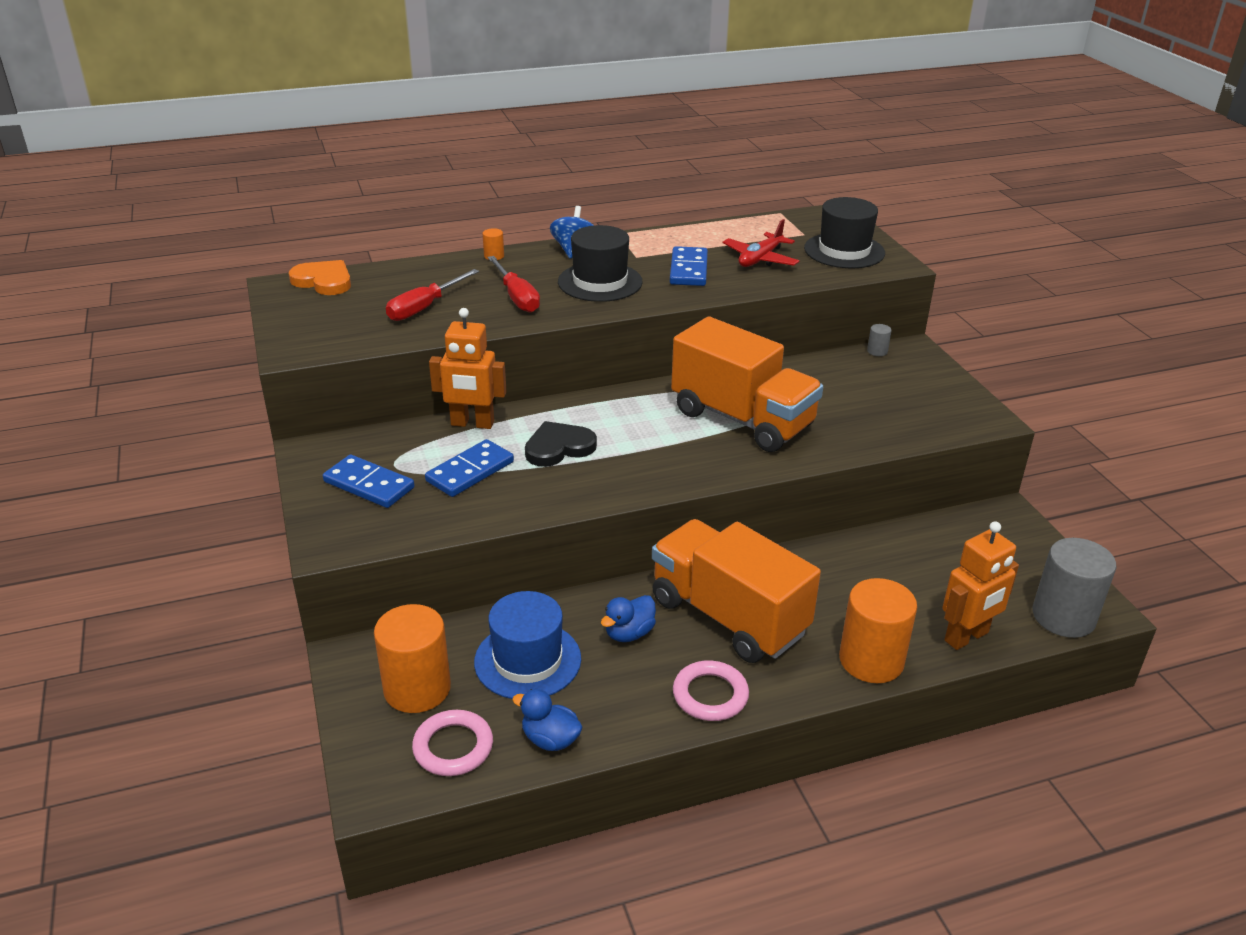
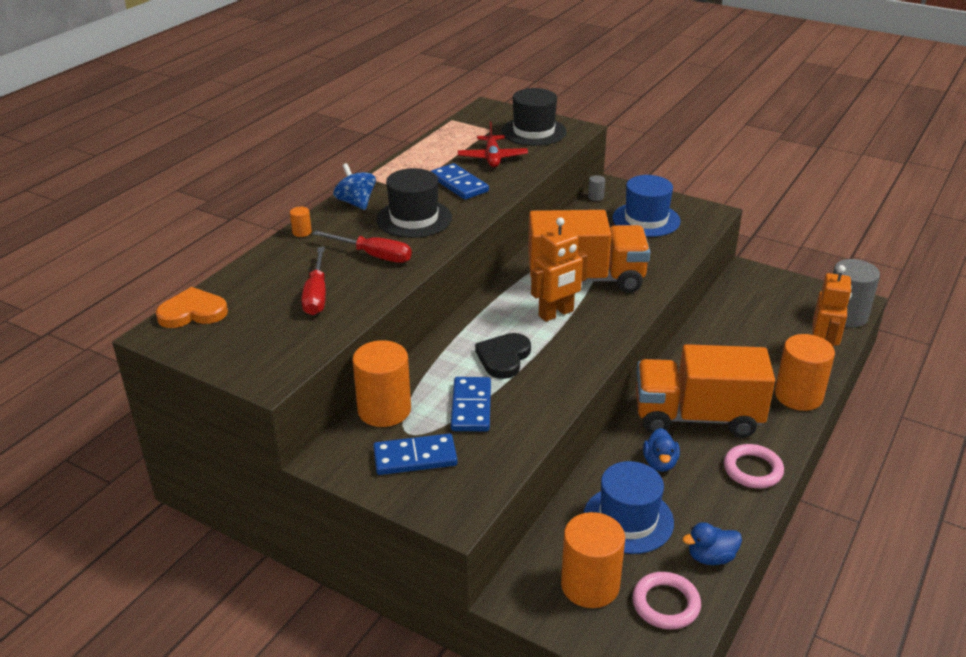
camera: 40 degrees left, 0 degrees up
orange robot [429,308,507,429] -> orange robot moved to [531,217,588,322]
none -> orange cylinder [352,340,411,427]
none -> blue hat [612,175,681,237]

